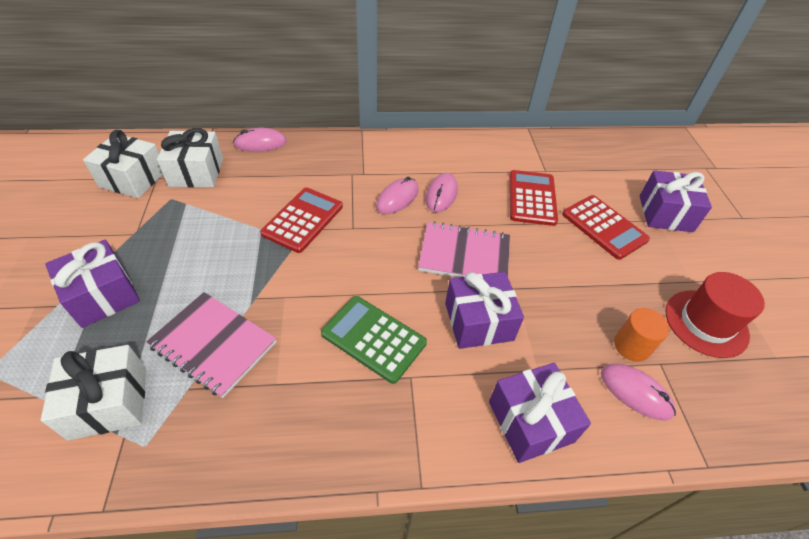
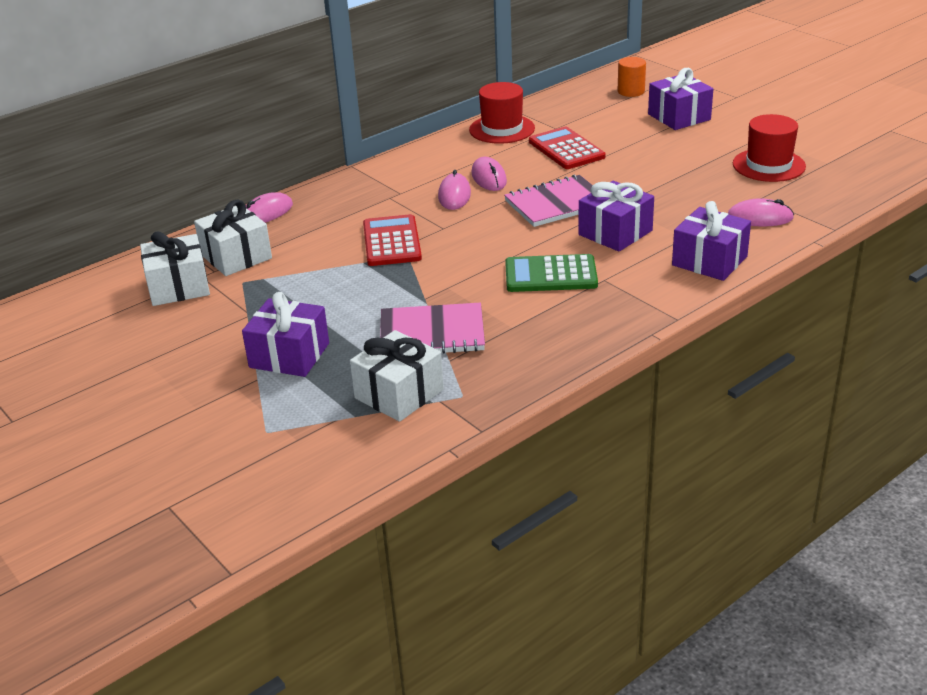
camera: 30 degrees left, 15 degrees down
red calculator [562,195,650,260] -> none
orange cylinder [614,308,669,362] -> orange cylinder moved to [617,57,646,97]
none -> red hat [469,82,535,144]

